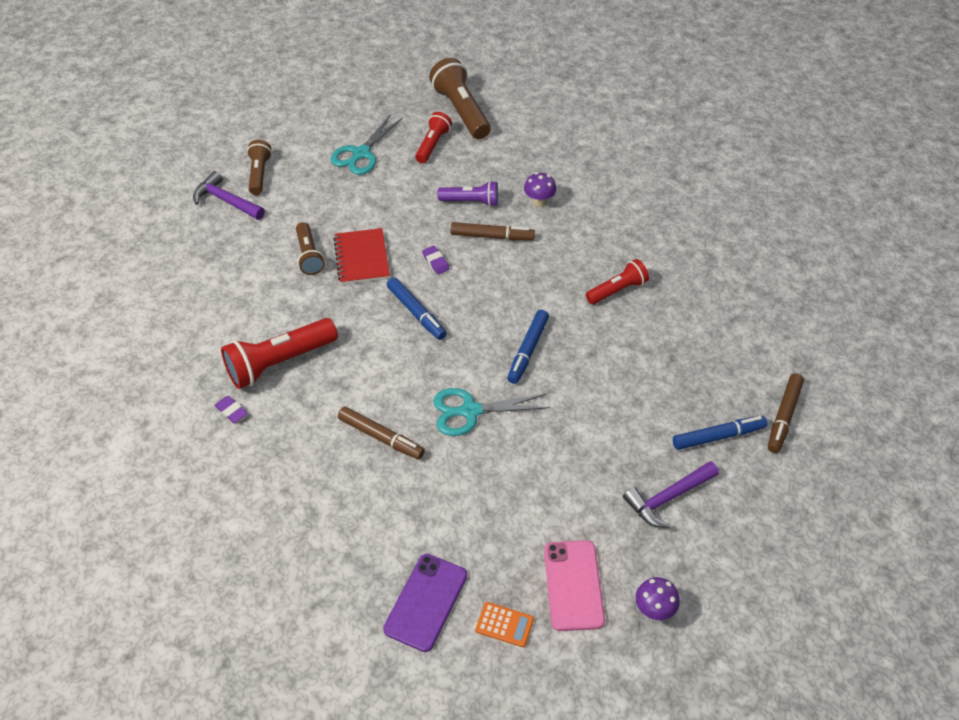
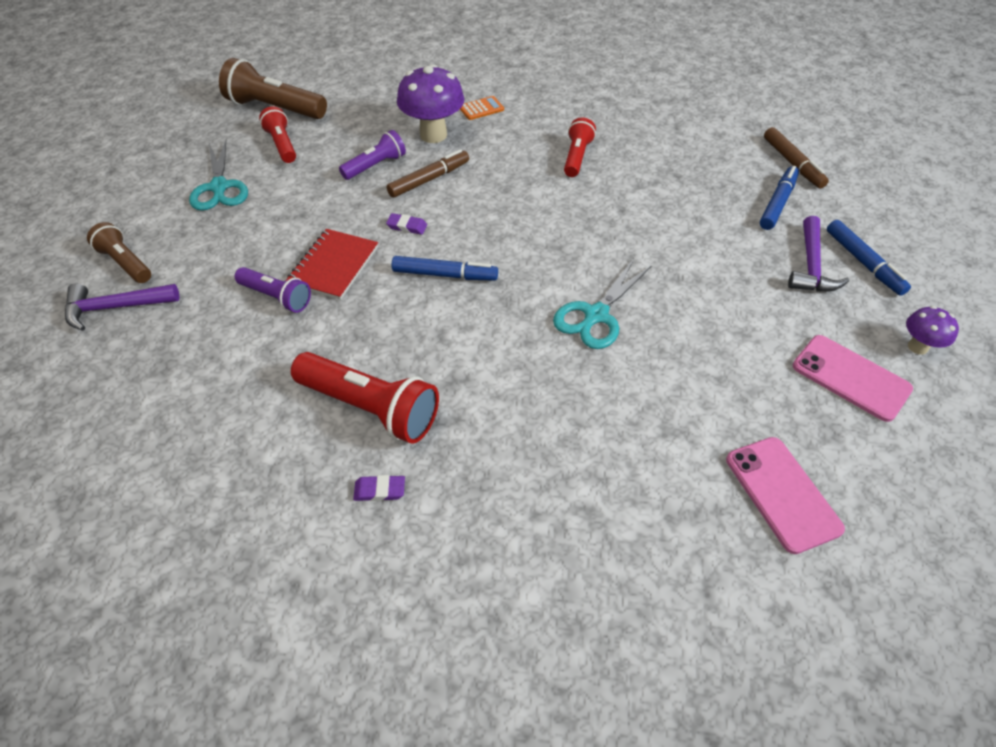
camera: 45 degrees left, 0 degrees up
red flashlight [221,318,338,389] -> red flashlight turned 75 degrees counterclockwise [291,352,439,444]
brown flashlight [296,222,325,275] -> purple flashlight [235,267,311,313]
red notebook [333,228,390,285] -> red notebook turned 75 degrees clockwise [286,229,378,300]
brown marker [338,407,425,459] -> none
purple phone [383,554,467,652] -> pink phone [726,437,845,554]
orange calculator [476,602,534,647] -> orange calculator moved to [460,96,504,120]
blue marker [507,310,549,384] -> blue marker moved to [827,220,911,296]
purple mushroom [524,172,556,207] -> purple mushroom [397,64,464,143], size x1.88

